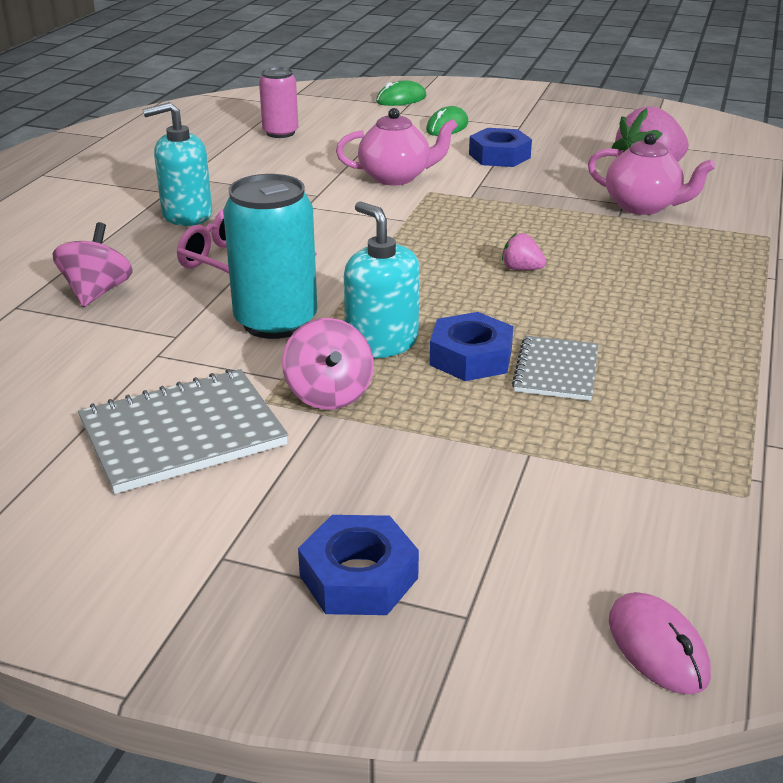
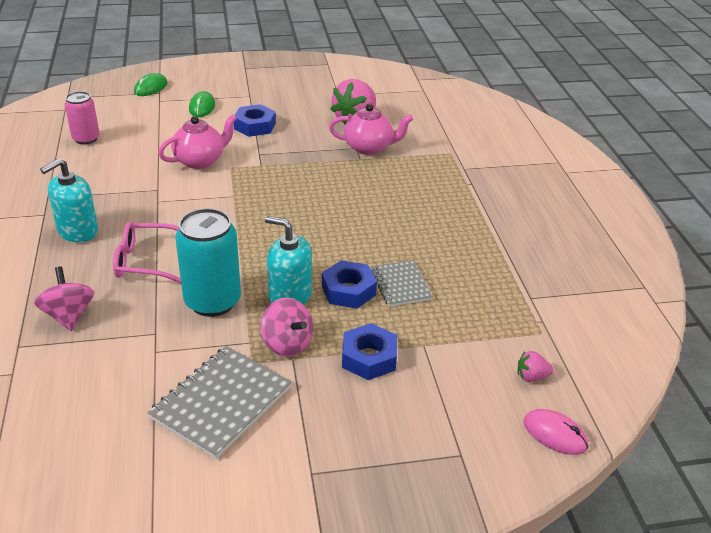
camera: 30 degrees left, 5 degrees up
blue nut [298,515,419,615] -> blue nut moved to [342,323,397,380]
pink strawberry [502,233,546,270] -> pink strawberry moved to [518,351,554,382]

